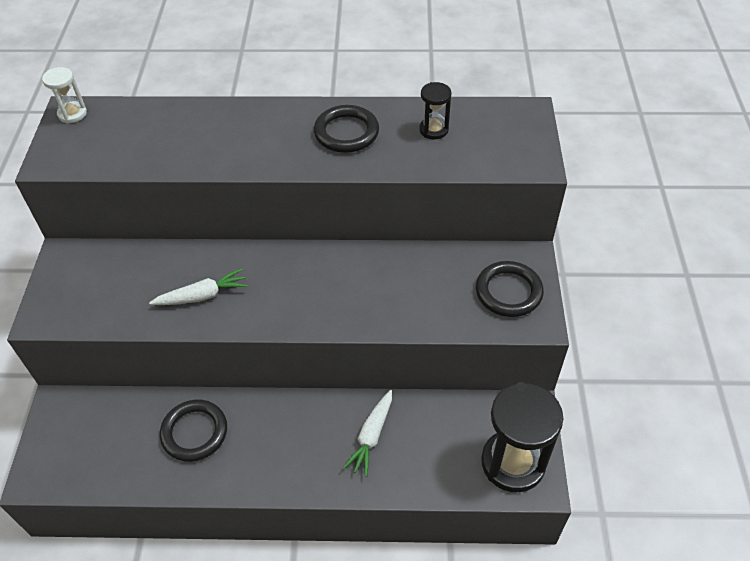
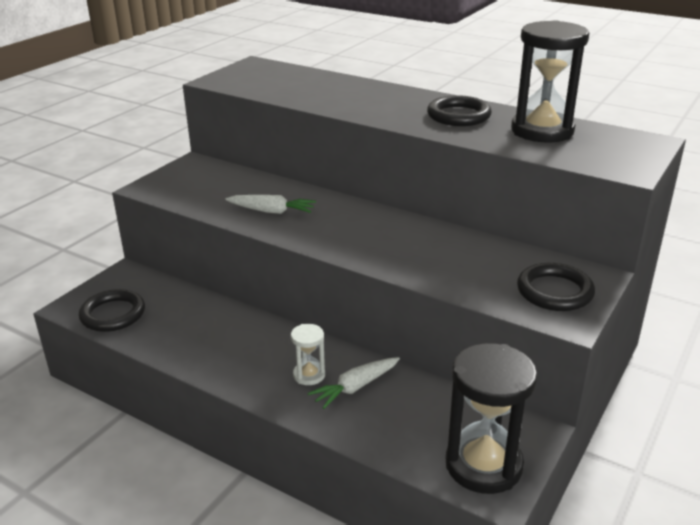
camera: 30 degrees right, 20 degrees down
white hourglass [42,67,87,124] -> white hourglass moved to [291,324,325,385]
black ring [160,399,227,462] -> black ring moved to [79,289,145,332]
black hourglass [419,82,451,139] -> black hourglass [511,20,589,143], size x2.06

